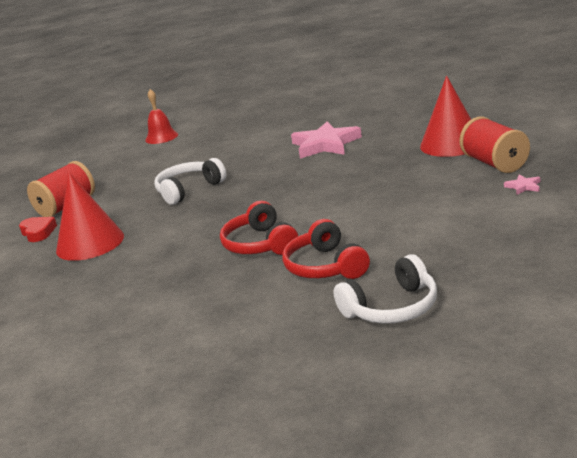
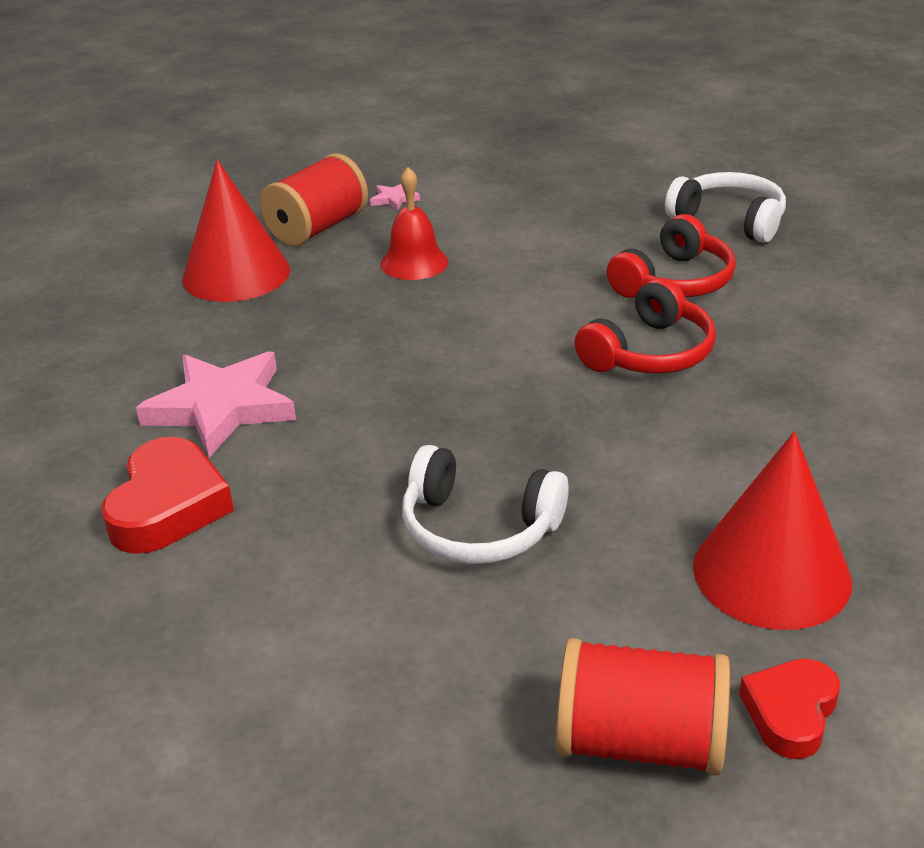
camera: 120 degrees left, 10 degrees up
red bell [145,89,178,144] -> red bell moved to [380,167,448,280]
none -> red heart [101,437,234,554]

